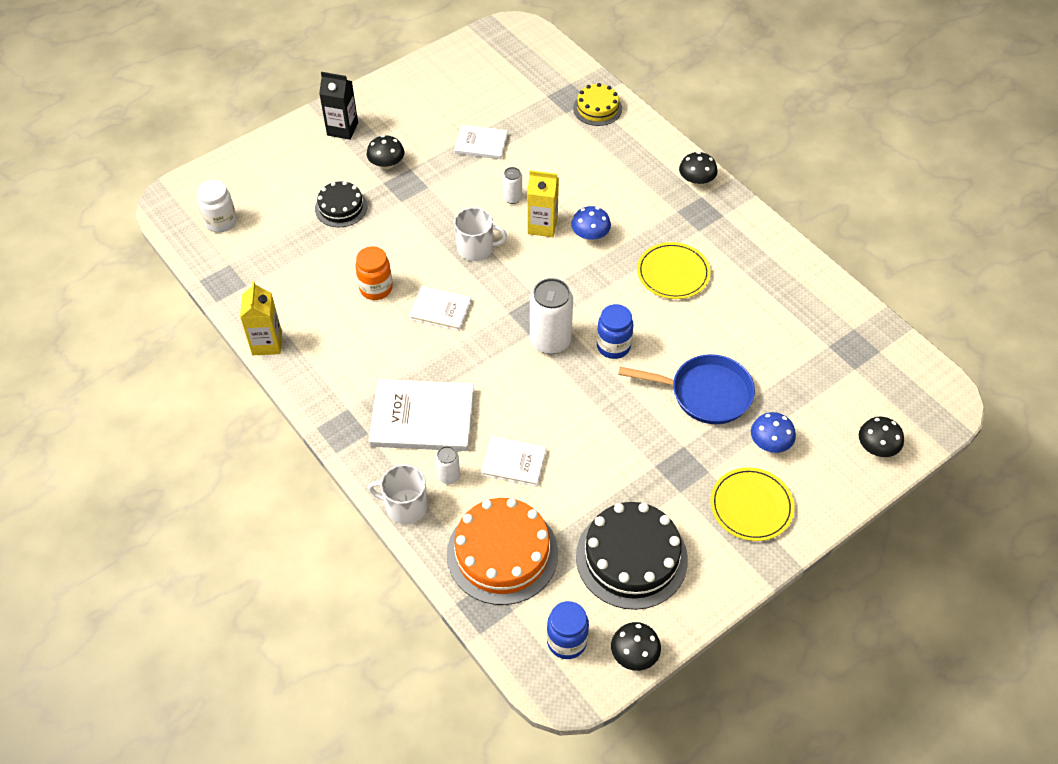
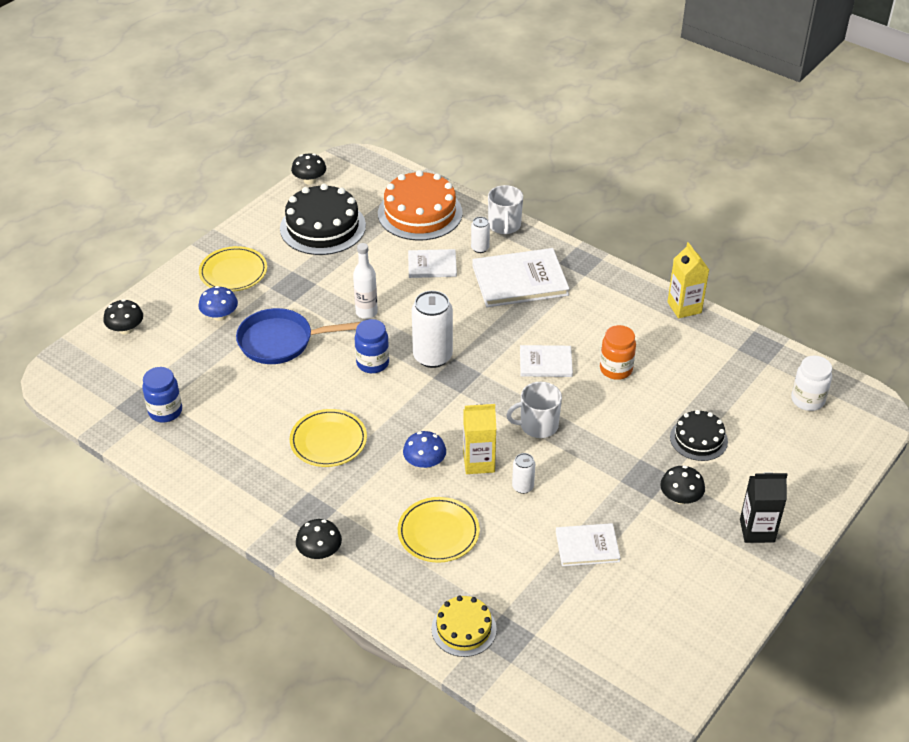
camera: 165 degrees right, 10 degrees down
white mug [368,464,428,524] -> white mug turned 90 degrees clockwise [488,185,523,234]
blue jar [547,601,589,659] -> blue jar moved to [142,367,182,423]
none -> white bottle [353,243,378,319]
none -> yellow plate [398,497,480,563]

